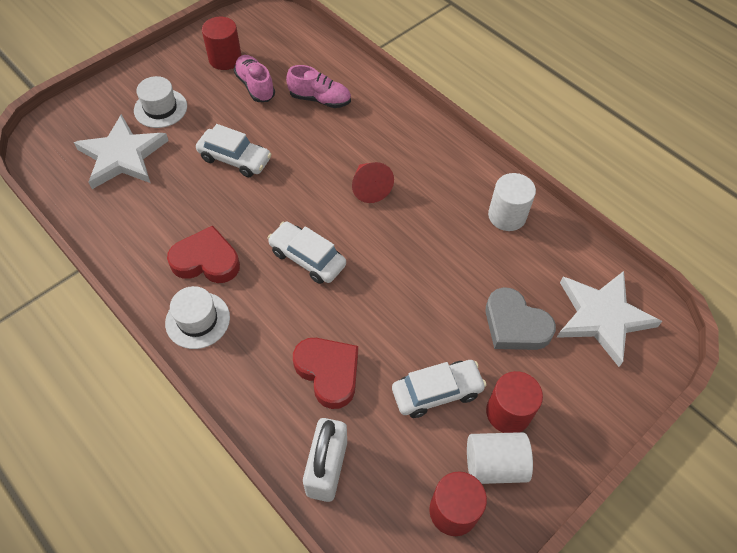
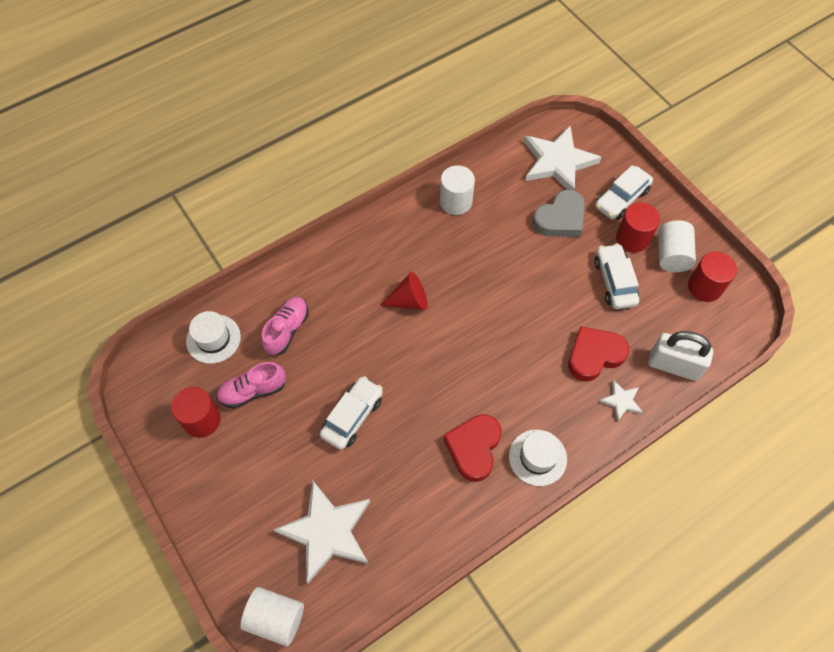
camera: 80 degrees left, 5 degrees up
white hat [134,76,187,128] -> white hat moved to [186,311,241,364]
white car [267,222,346,284] -> white car moved to [595,165,653,220]
none -> white cylinder [240,587,304,646]
none -> white star [599,380,643,422]

